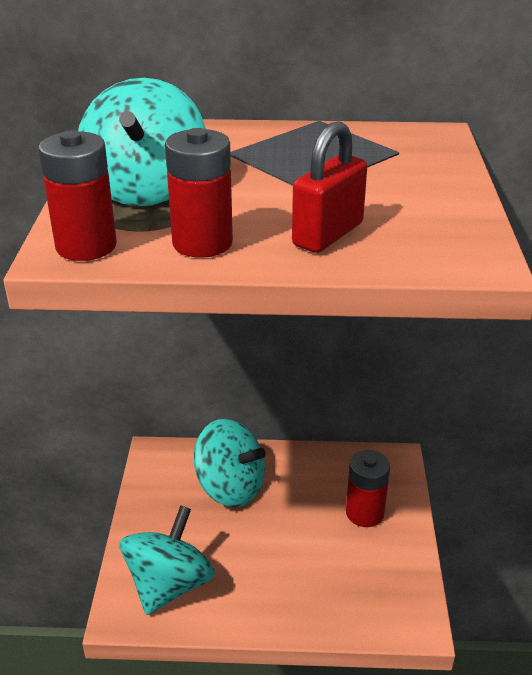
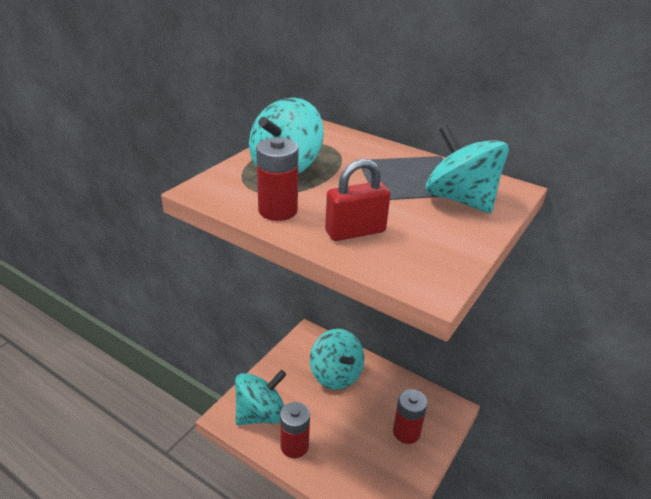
camera: 30 degrees right, 0 degrees up
red battery [38,130,117,261] -> red battery moved to [280,402,310,458]
none -> turquoise spinning top [426,125,509,214]

